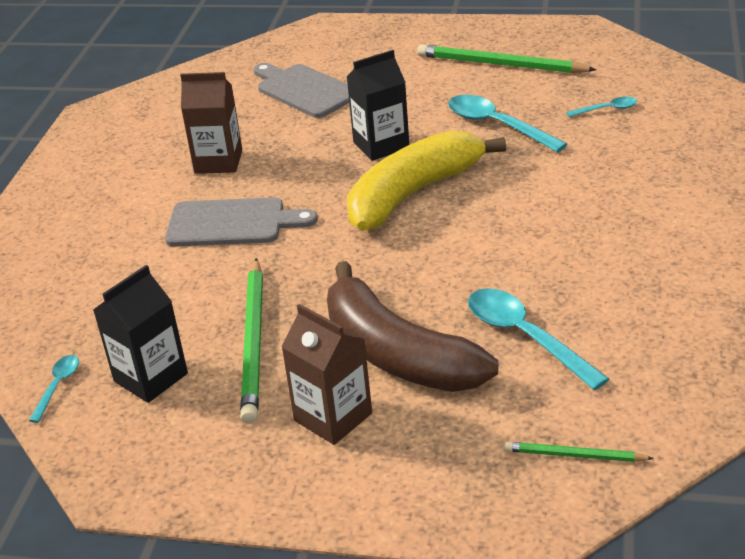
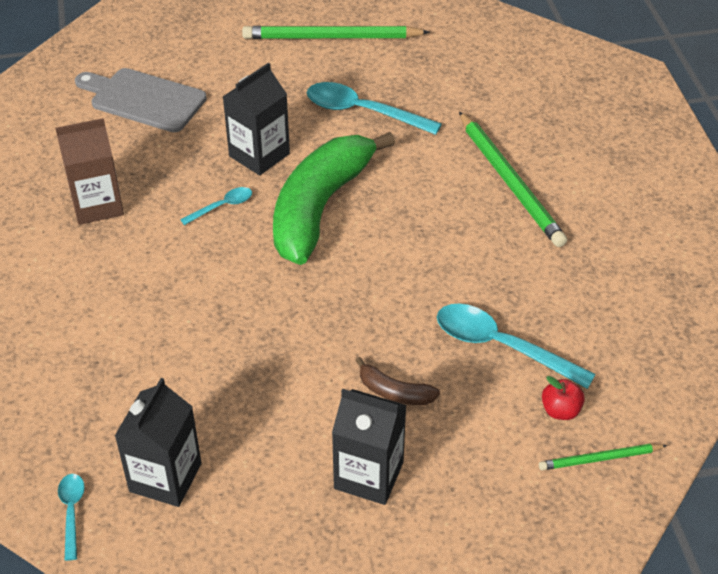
camera: 25 degrees left, 10 degrees up
grey cutting board [165,197,318,247] -> none
green pencil [240,258,263,424] -> green pencil moved to [459,111,567,247]
brown carton [281,304,372,445] -> black carton [332,389,406,505]
brown banana [327,261,498,392] -> brown banana [355,357,440,405], size x0.41
yellow banana [347,130,506,231] -> green banana [273,132,395,265]
turquoise spoon [566,97,637,117] -> turquoise spoon moved to [180,187,252,225]
none -> red apple [542,376,585,420]

